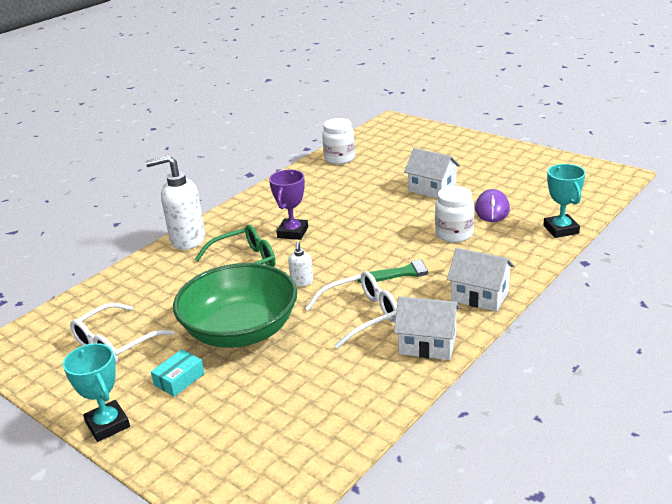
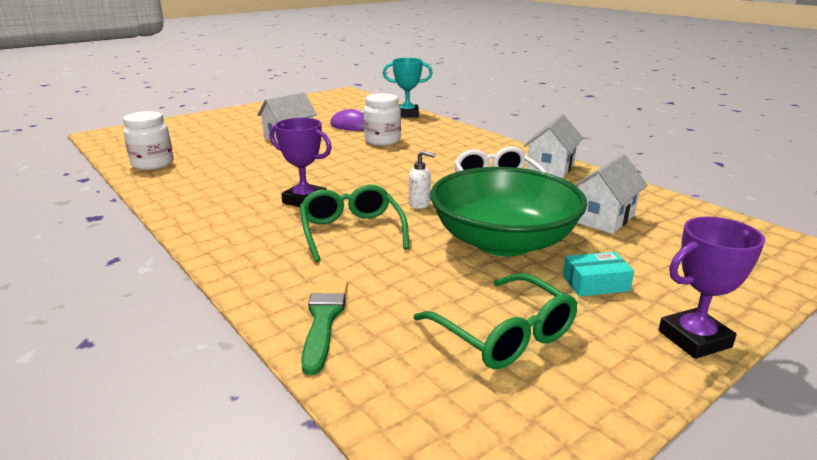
camera: 80 degrees left, 5 degrees down
turquoise trophy [63,343,130,442] -> purple trophy [658,217,765,359]
white glasses [70,303,174,364] -> green glasses [413,273,578,369]
white soap dispenser [146,155,205,250] -> none
turquoise box [151,349,205,397] -> turquoise box turned 60 degrees counterclockwise [563,252,634,296]
green brush [357,258,445,283] -> green brush moved to [301,280,348,375]
white house [447,248,514,312] -> white house moved to [574,154,648,234]

